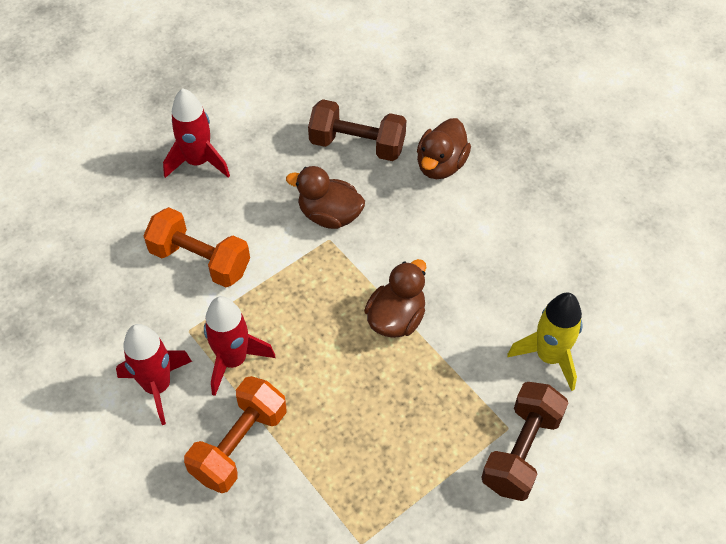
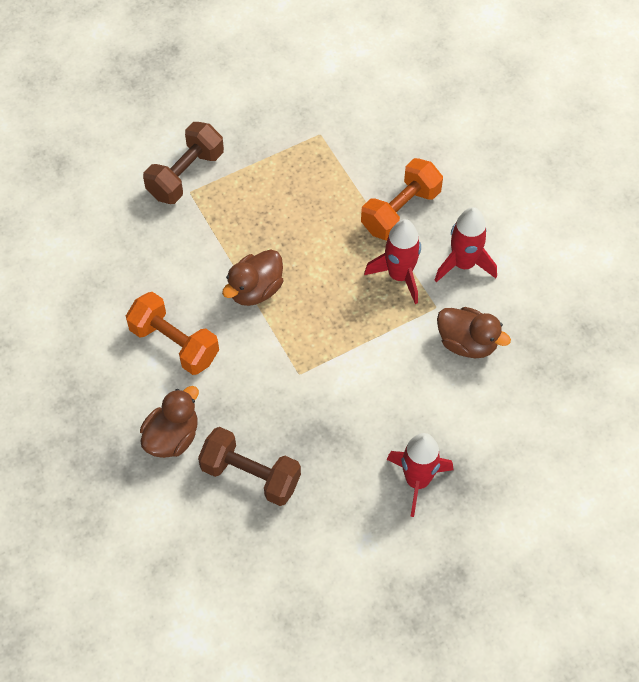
camera: 170 degrees left, 5 degrees up
orange dumbbell [143,207,250,287] -> orange dumbbell moved to [126,292,219,375]
brown duck [286,166,365,229] -> brown duck moved to [437,307,511,358]
yellow rocket [507,293,583,391] -> none

